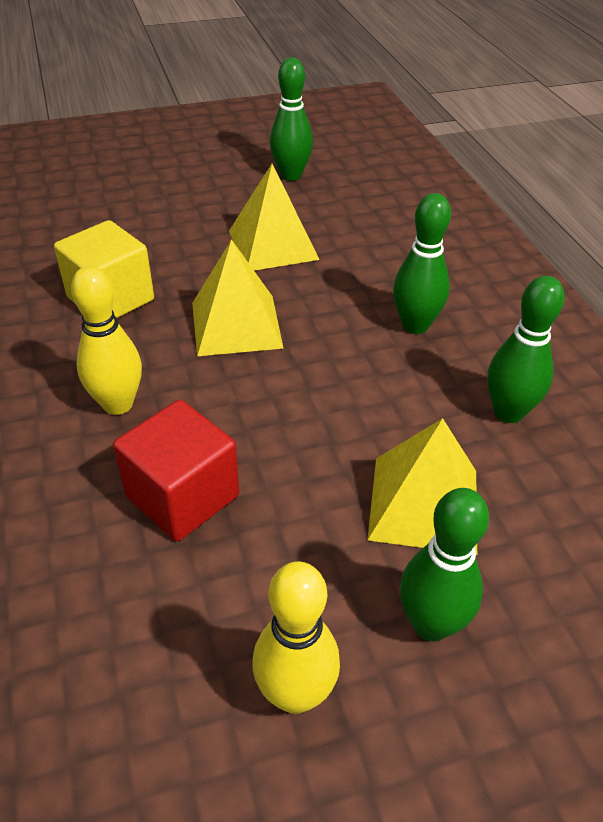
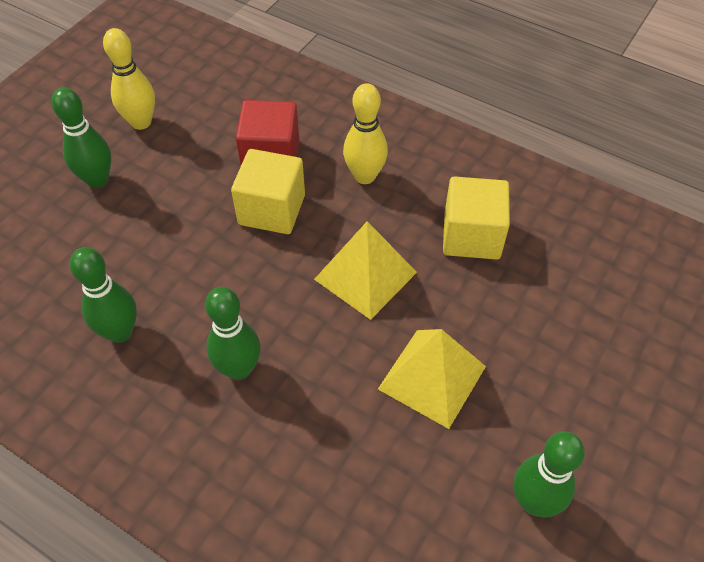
camera: 140 degrees right, 10 degrees up
yellow pyramid [368,418,477,555] -> none
none -> yellow cube [231,149,305,234]

